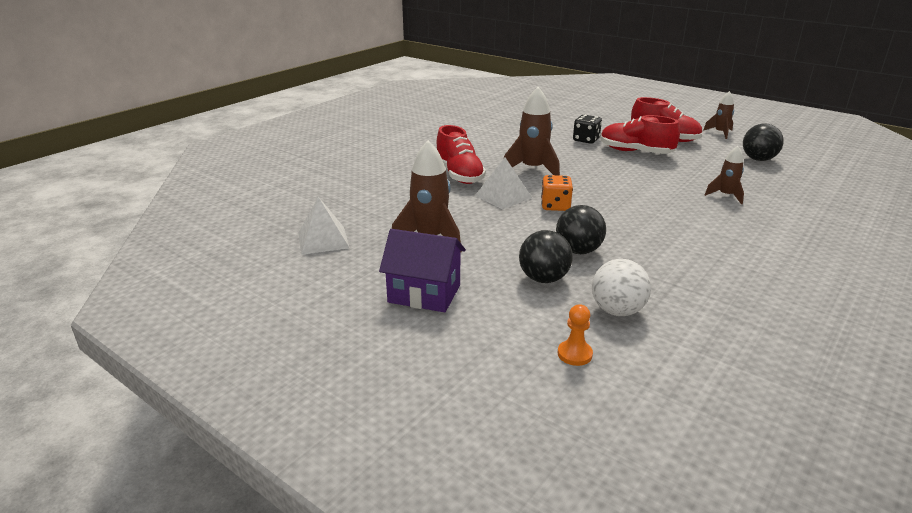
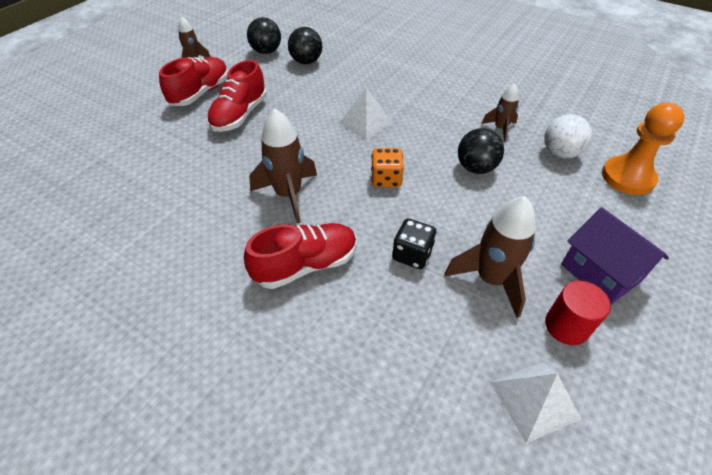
camera: 95 degrees left, 20 degrees up
purple house [379,229,466,312] -> purple house turned 45 degrees counterclockwise [561,207,669,304]
white pyramid [475,158,532,210] -> white pyramid moved to [339,88,393,140]
black ball [519,230,573,283] -> black ball moved to [288,27,322,64]
orange pawn [558,304,593,366] -> orange pawn [602,103,684,195], size x2.01
black dice [573,115,602,144] -> black dice moved to [392,218,436,269]
brown rocket [705,146,744,204] -> brown rocket moved to [481,83,519,142]
none -> red cylinder [545,281,611,345]

